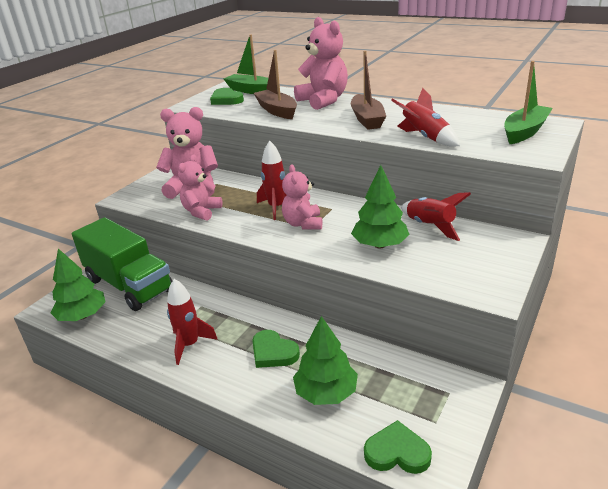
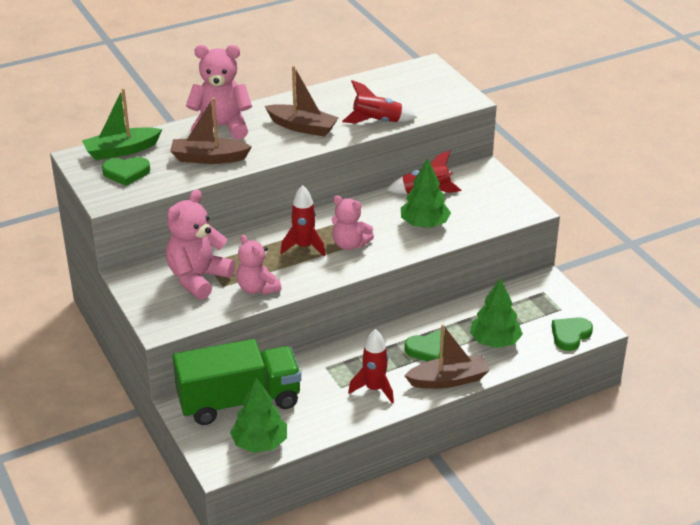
camera: 60 degrees left, 5 degrees up
green boat [504,61,553,144] -> none
none -> brown boat [404,324,490,389]

